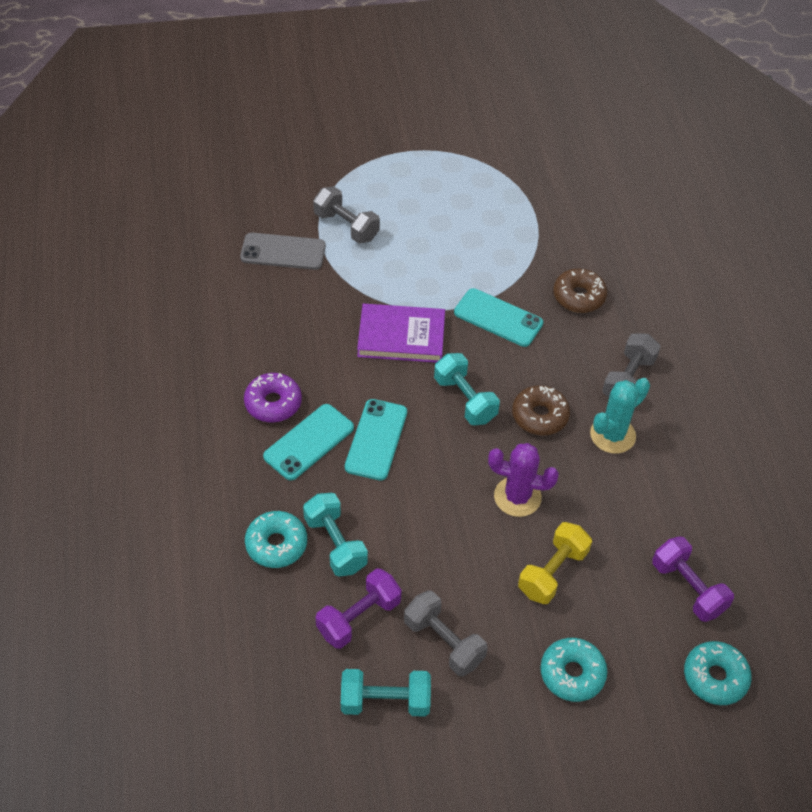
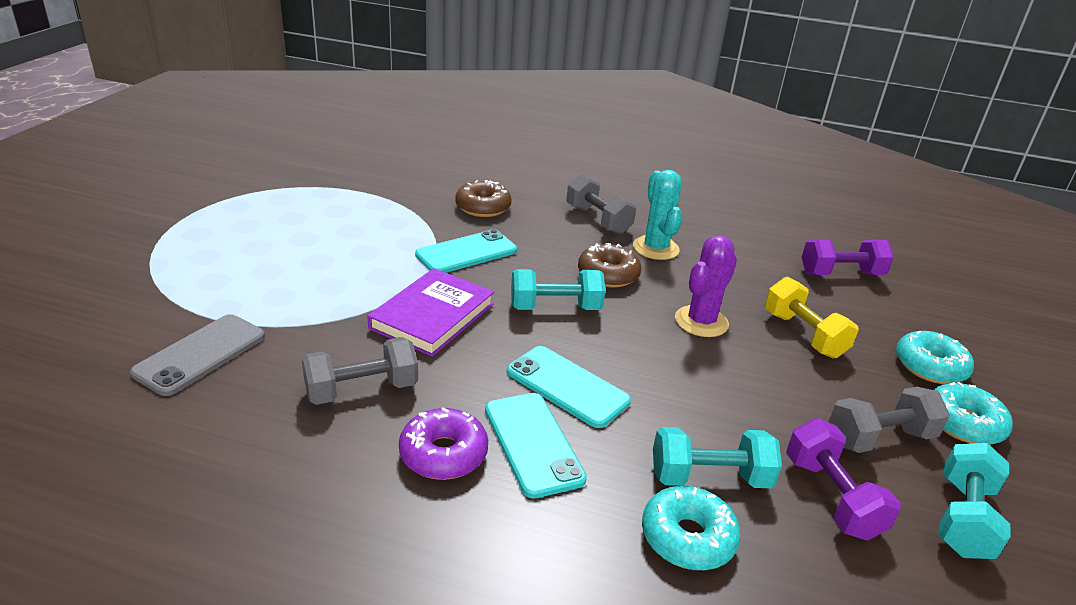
camera: 65 degrees left, 20 degrees down
grey dumbbell [313,186,380,244] -> grey dumbbell moved to [302,337,418,405]
turquoise donut [684,641,752,705] -> turquoise donut moved to [933,382,1013,445]

